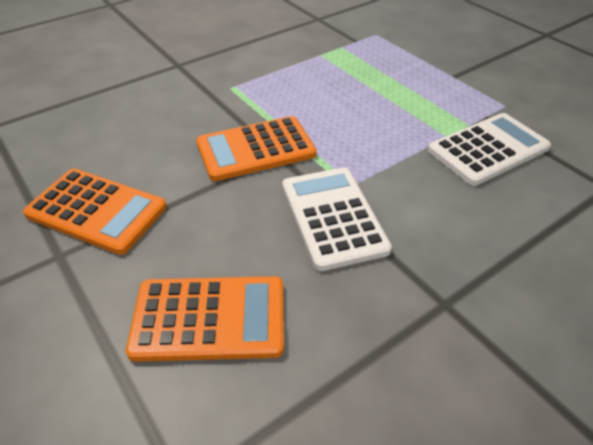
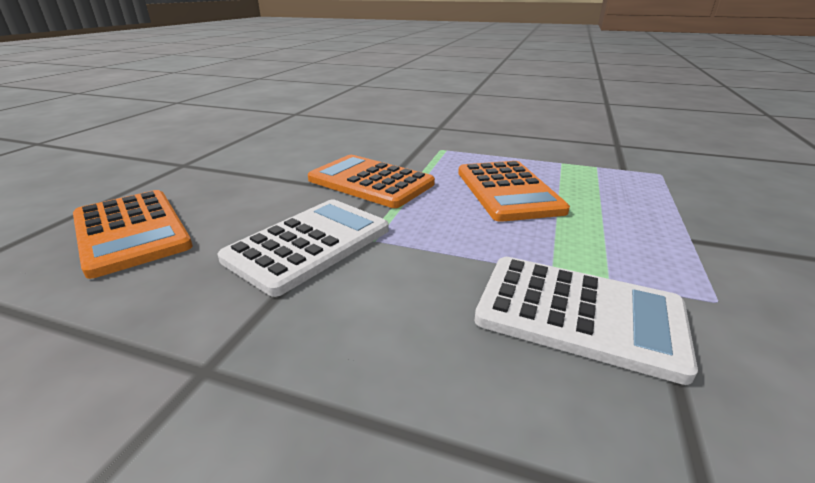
camera: 55 degrees right, 15 degrees down
orange calculator [23,168,167,255] -> orange calculator moved to [458,161,570,222]

